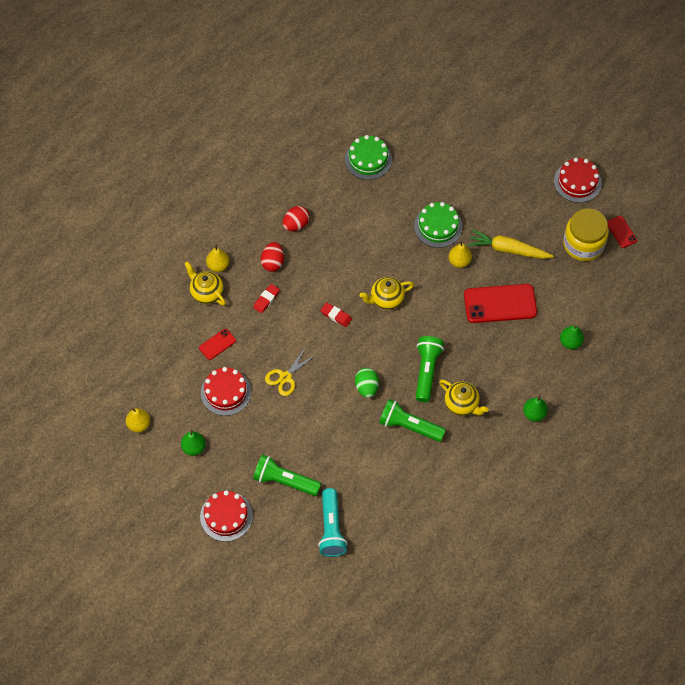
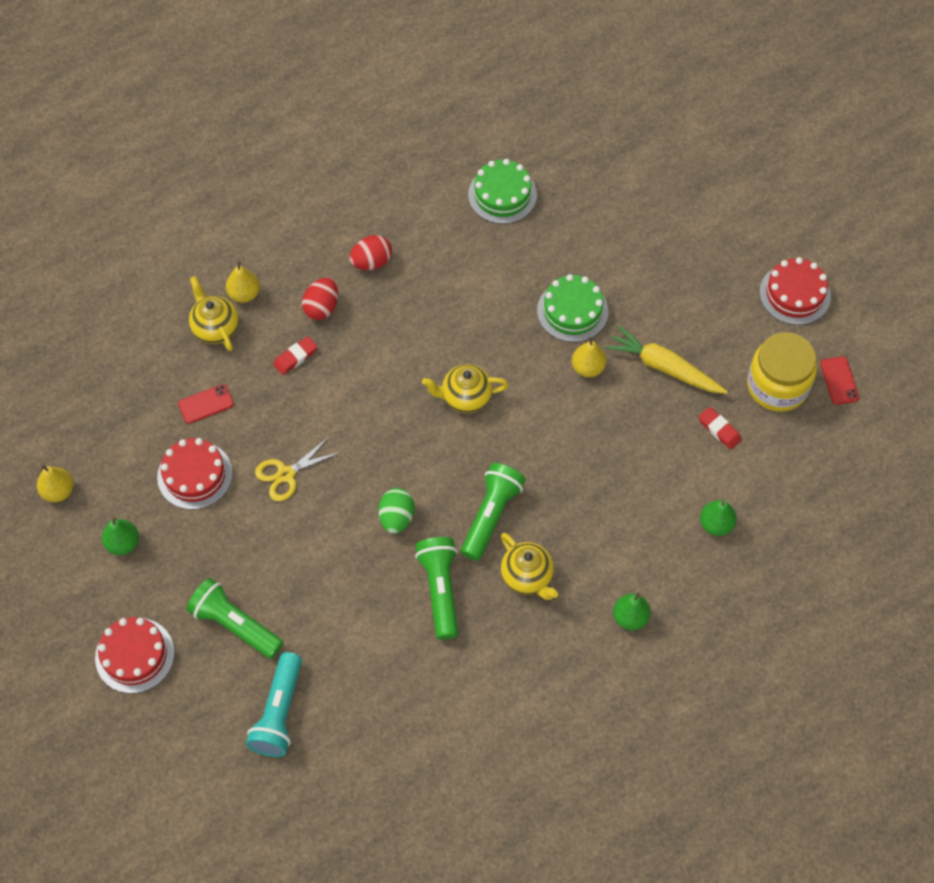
camera: 15 degrees right, 0 degrees up
red eraser [321,302,352,327] -> red eraser moved to [699,407,742,450]
green flashlight [379,399,446,442] -> green flashlight turned 45 degrees clockwise [415,537,459,640]
red phone [464,284,537,323] -> none

